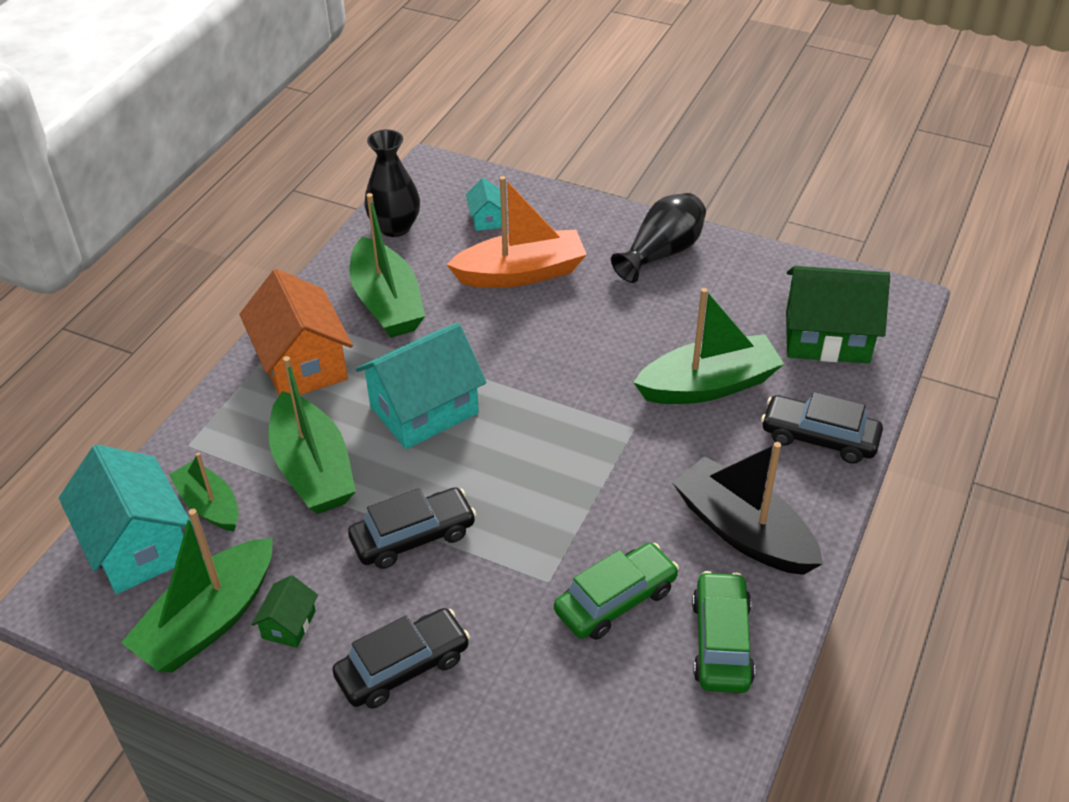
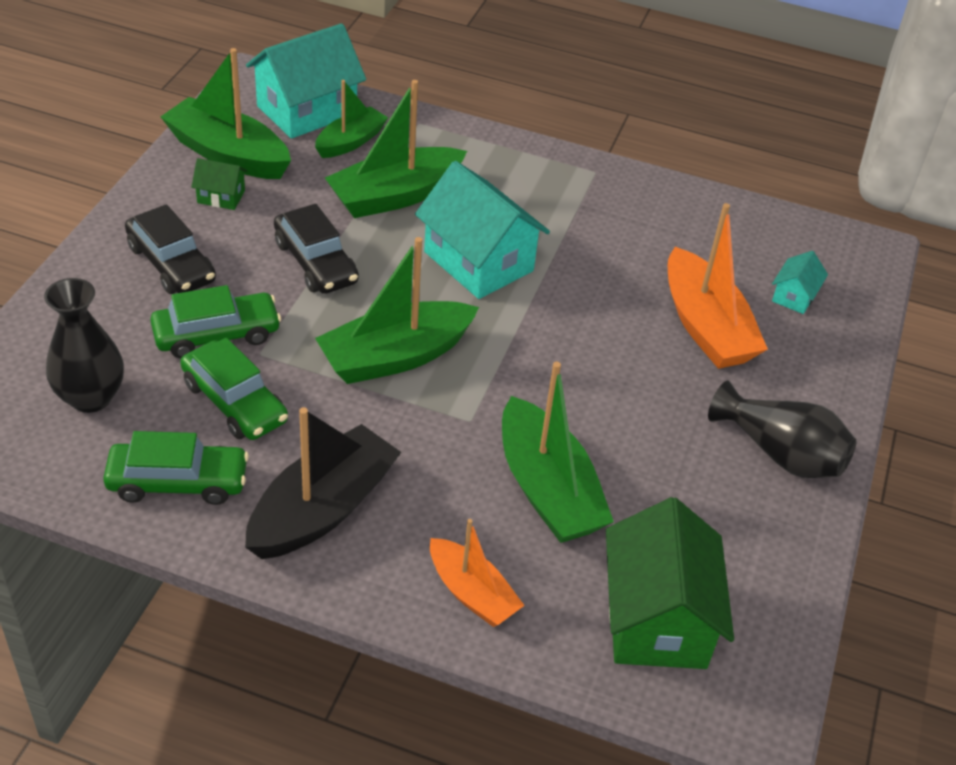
camera: 80 degrees right, 0 degrees up
orange house [239,269,353,395] -> none
green boat [349,193,425,338] -> green boat moved to [315,237,479,384]
black vase [364,129,420,237] -> black vase moved to [44,278,124,413]
turquoise house [466,178,502,231] -> turquoise house turned 45 degrees counterclockwise [772,251,828,314]
black car [761,392,883,464] -> orange boat [430,519,525,627]
none -> green car [150,285,281,358]

